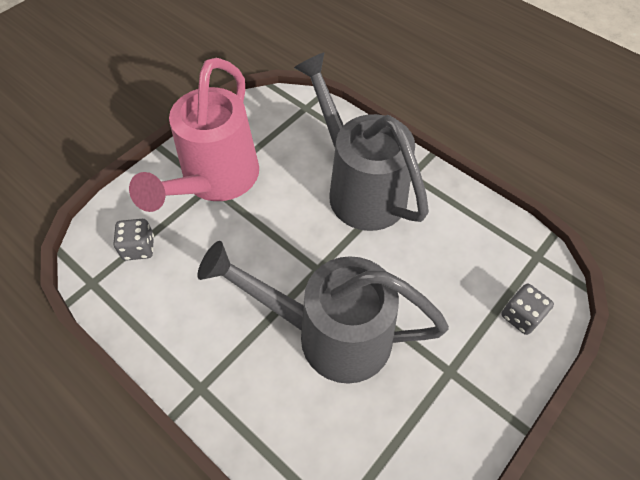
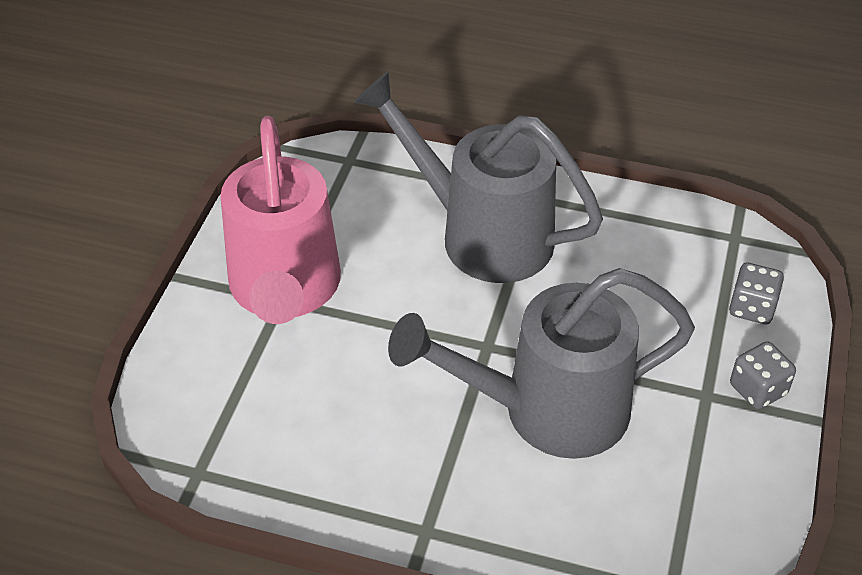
camera: 25 degrees left, 10 degrees down
grey dice [114,219,154,261] -> grey dice moved to [730,341,796,410]

